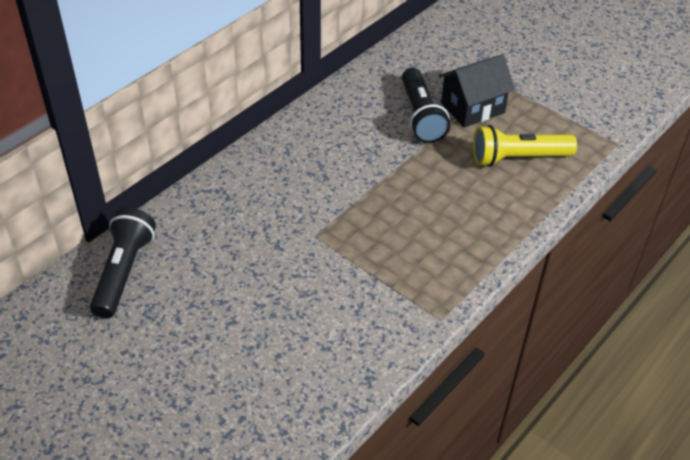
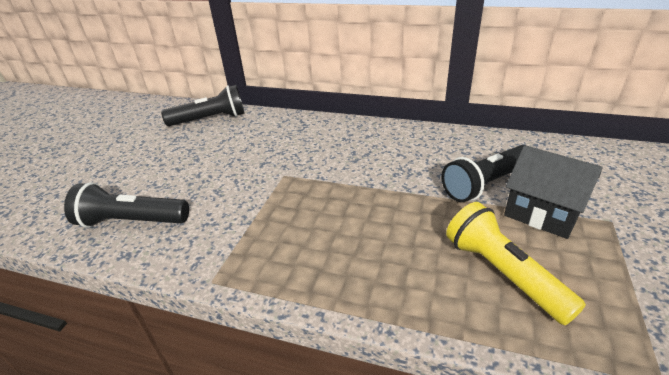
camera: 70 degrees right, 10 degrees down
none -> black flashlight [64,182,189,228]

